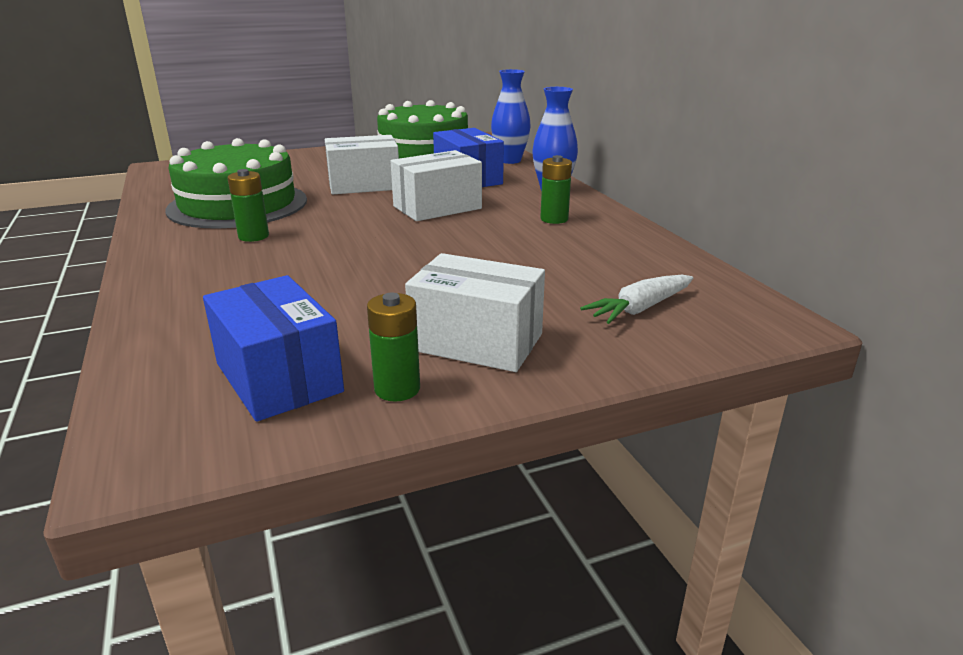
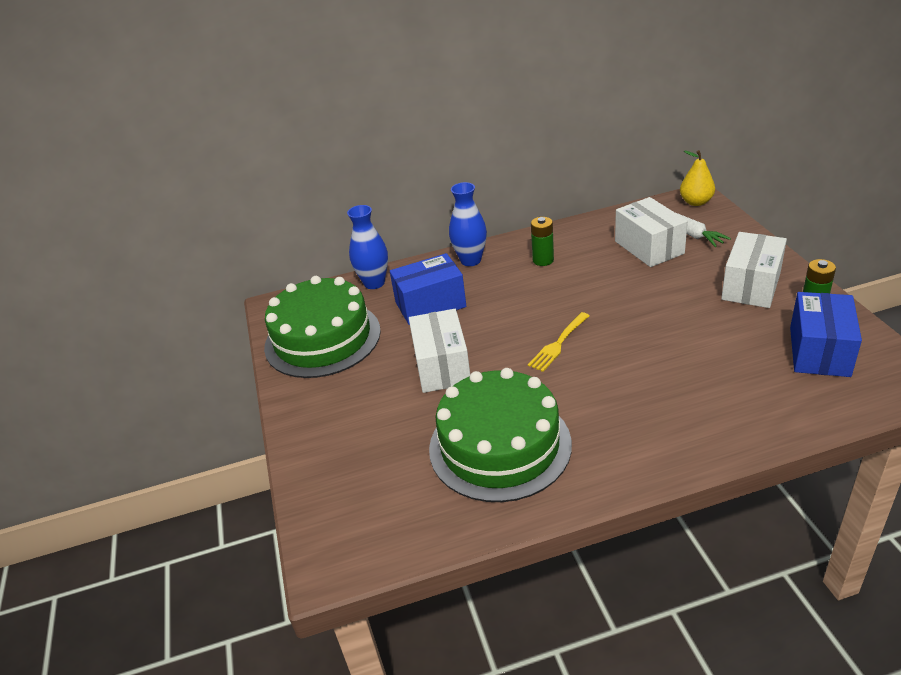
camera: 80 degrees left, 10 degrees up
blue box [203,275,344,422] -> blue box turned 45 degrees counterclockwise [790,292,862,377]
green battery [228,169,269,242] -> none
white box [391,150,482,221] -> white box moved to [615,197,688,267]
none -> yellow fork [528,312,590,372]
none -> yellow pear [680,150,715,206]

